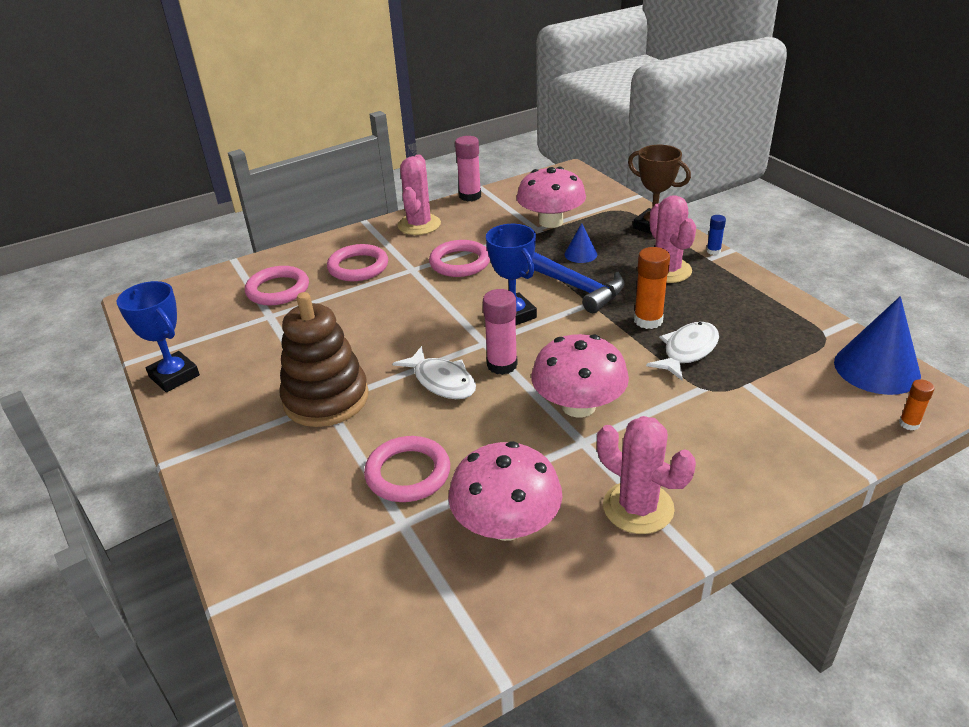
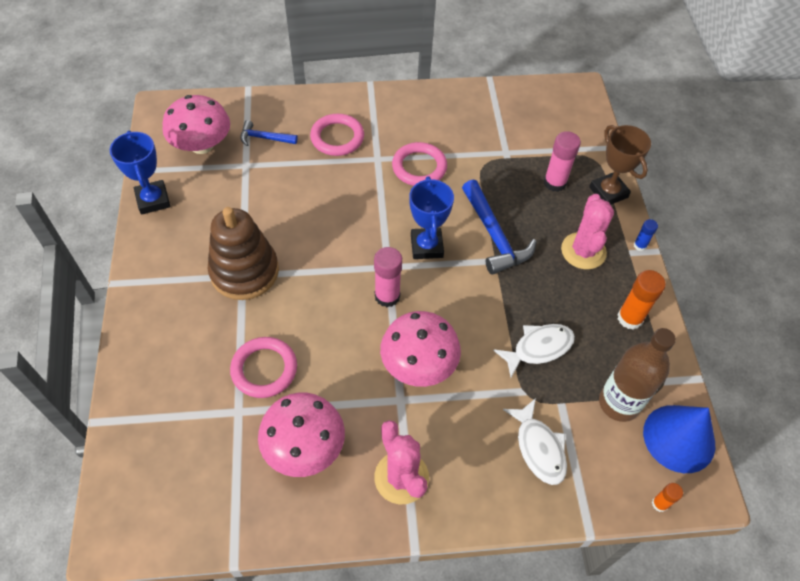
camera: 20 degrees right, 20 degrees up
pink ring [245,266,309,305] -> blue hammer [240,120,298,146]
white fish [392,346,476,399] -> white fish moved to [503,398,567,485]
pink cactus [398,155,441,235] -> none
pink glue stick [455,136,481,201] -> pink glue stick moved to [544,131,581,192]
pink mushroom [517,167,586,228] -> pink mushroom moved to [163,95,230,154]
blue cone [565,223,597,263] -> none
orange glue stick [634,247,670,329] -> orange glue stick moved to [617,270,666,330]
none -> brown bottle [599,328,676,422]

